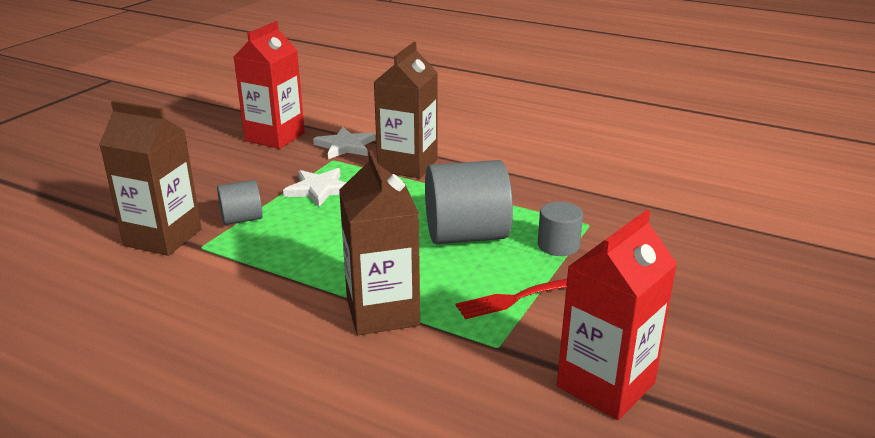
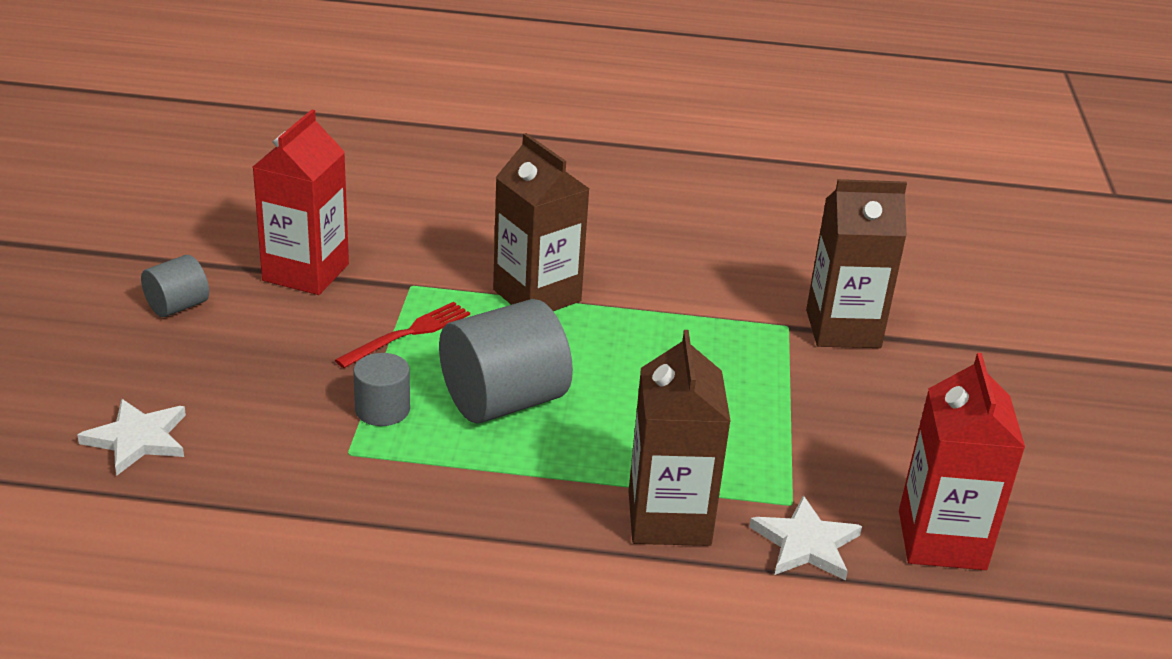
camera: 155 degrees right, 5 degrees up
grey cylinder [217,180,263,225] -> grey cylinder moved to [141,255,209,317]
white star [283,168,347,207] -> white star moved to [77,399,186,476]

